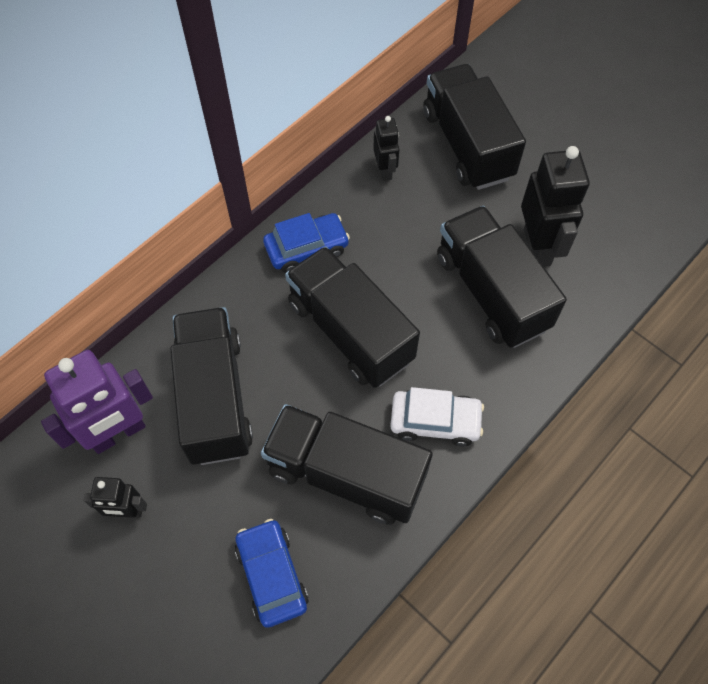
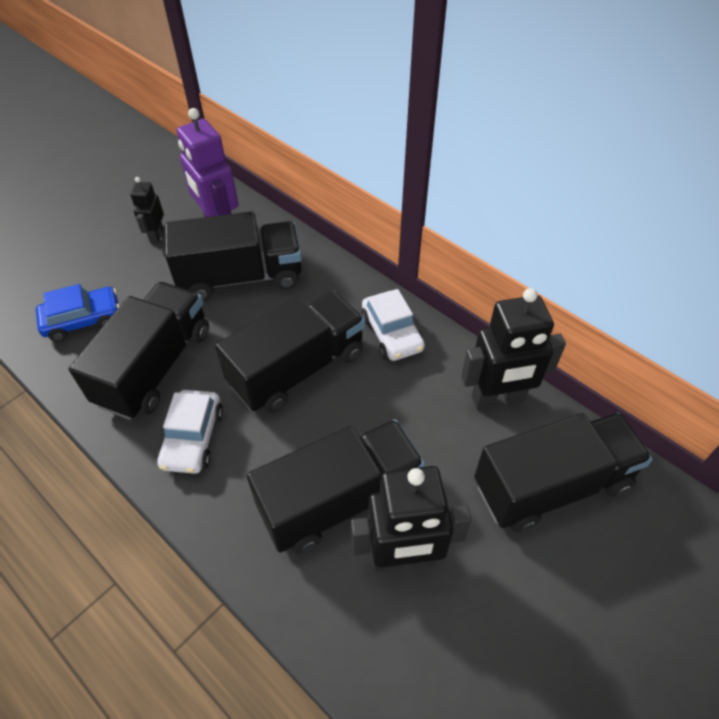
camera: 90 degrees right, 10 degrees down
blue car [263,213,350,273] -> white car [361,289,425,361]
black robot [373,116,400,181] -> black robot [461,288,566,410], size x1.83

